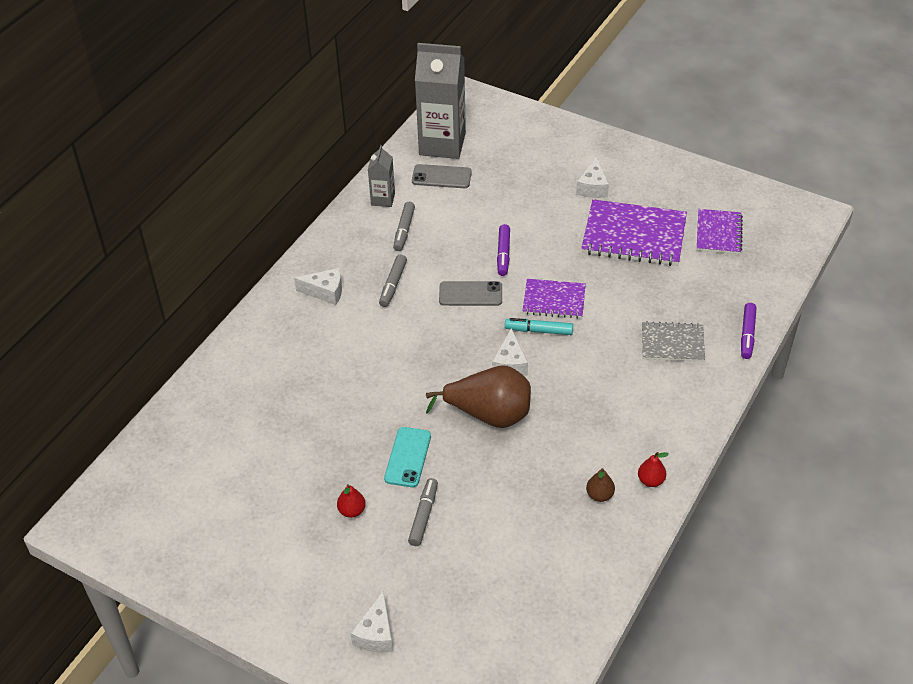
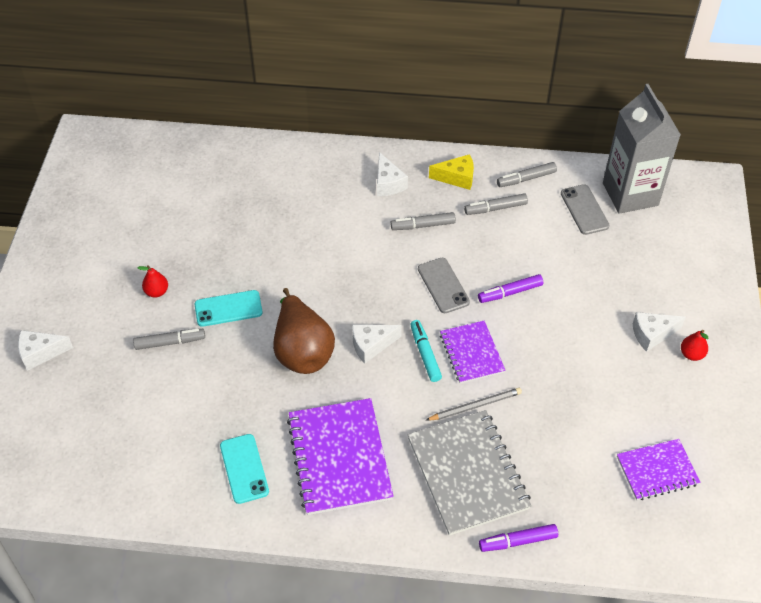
camera: 65 degrees right, 5 degrees up
grey carton [368,145,395,207] -> grey marker [497,162,557,187]
purple notebook [581,199,687,266] -> purple notebook moved to [287,398,394,515]
brown pear [586,468,615,502] -> turquoise phone [220,434,269,504]
red pear [638,452,669,487] -> red pear moved to [681,330,708,361]
grey notebook [642,321,705,362] -> grey notebook [408,410,532,536], size x1.69
none -> grey pencil [426,388,522,421]
none -> yellow cheese [429,154,474,190]

